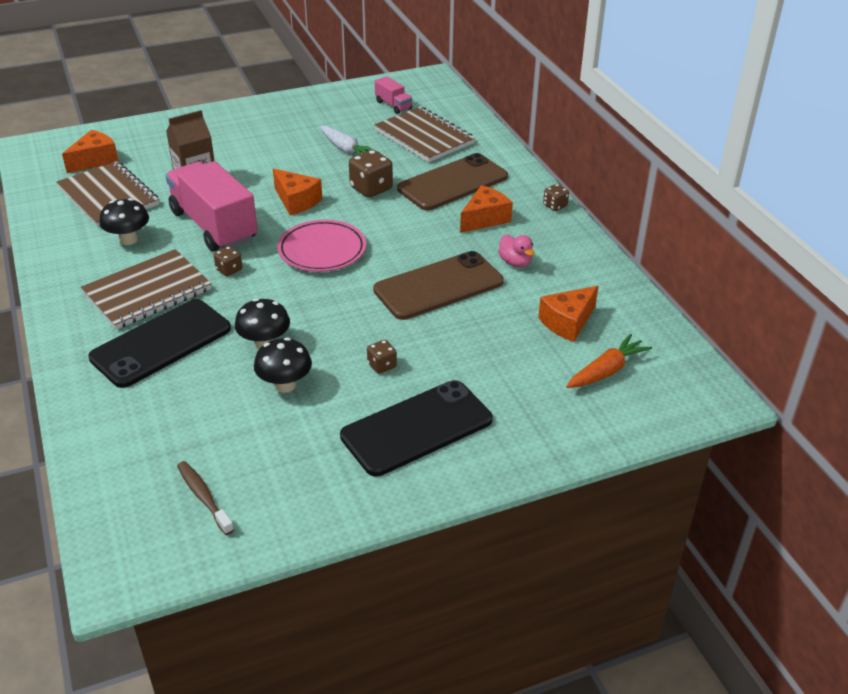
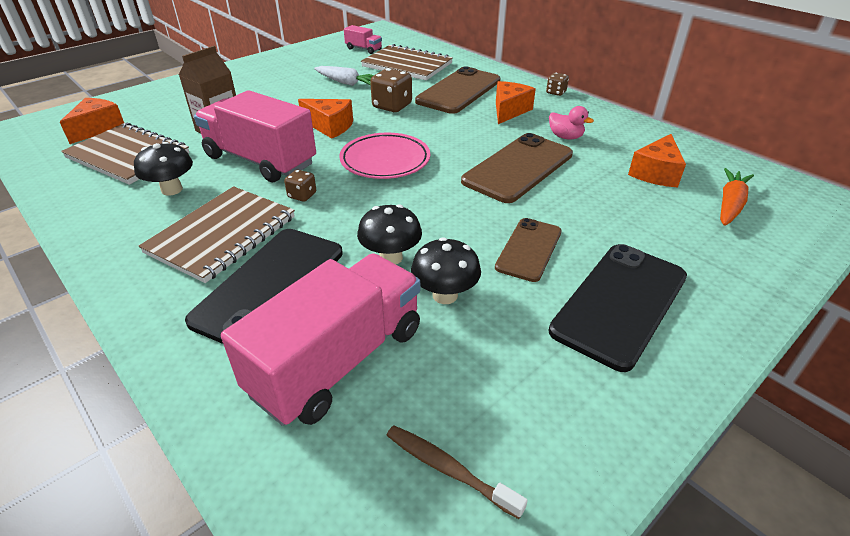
camera: 20 degrees left, 0 degrees up
brown dice [367,340,397,374] -> brown phone [495,218,562,282]
none -> pink truck [221,253,420,426]

